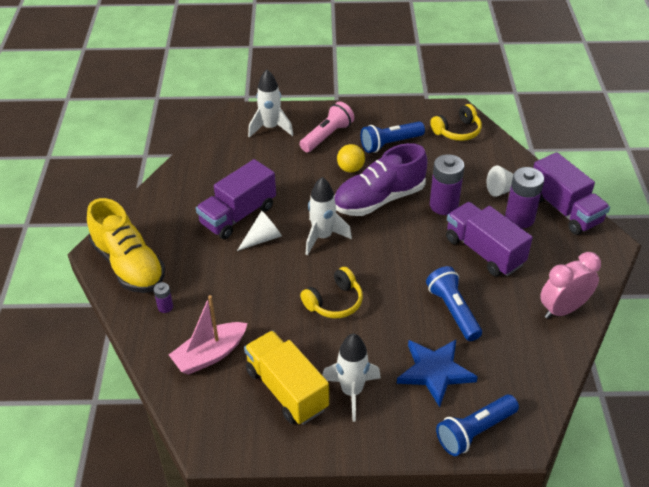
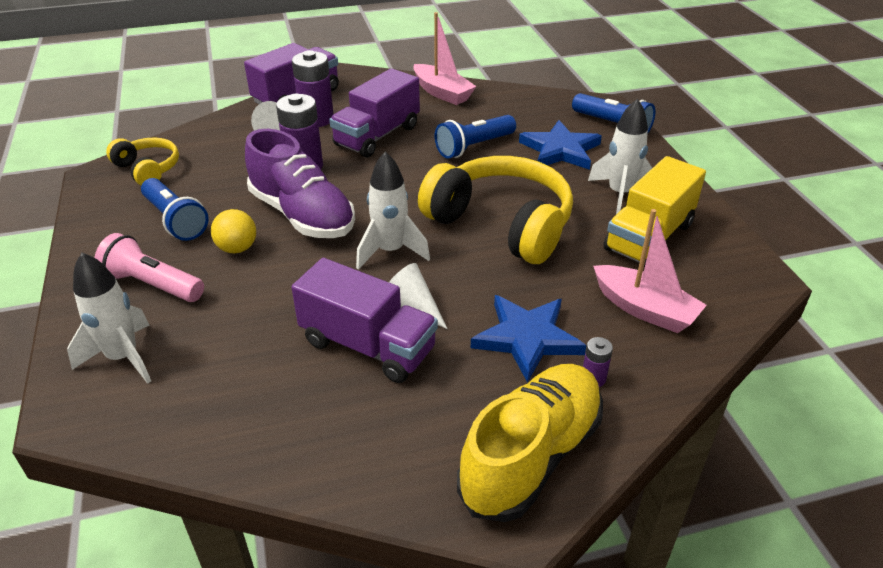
camera: 105 degrees left, 5 degrees down
yellow headphones [300,267,363,318] -> yellow headphones [418,156,573,264], size x1.92
pink clock [540,252,601,319] -> pink boat [413,12,477,105]
none -> blue star [471,295,586,383]

